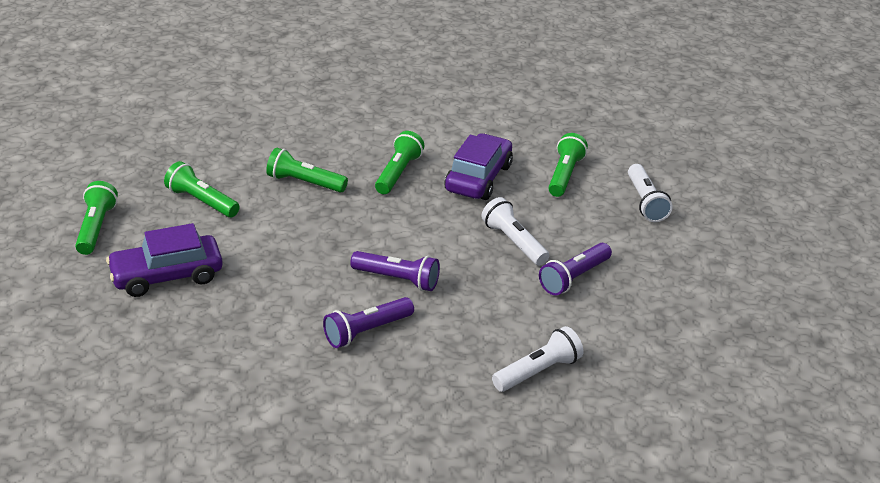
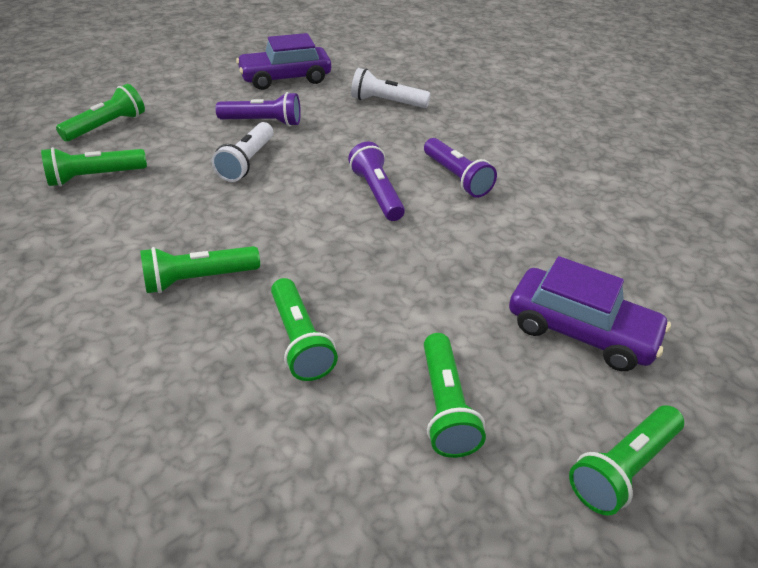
camera: 130 degrees left, 5 degrees up
purple flashlight [323,297,414,348] -> purple flashlight turned 45 degrees clockwise [424,138,497,198]
purple car [445,133,513,200] -> purple car moved to [236,33,331,90]
white flashlight [628,164,673,222] -> green flashlight [56,84,145,141]

